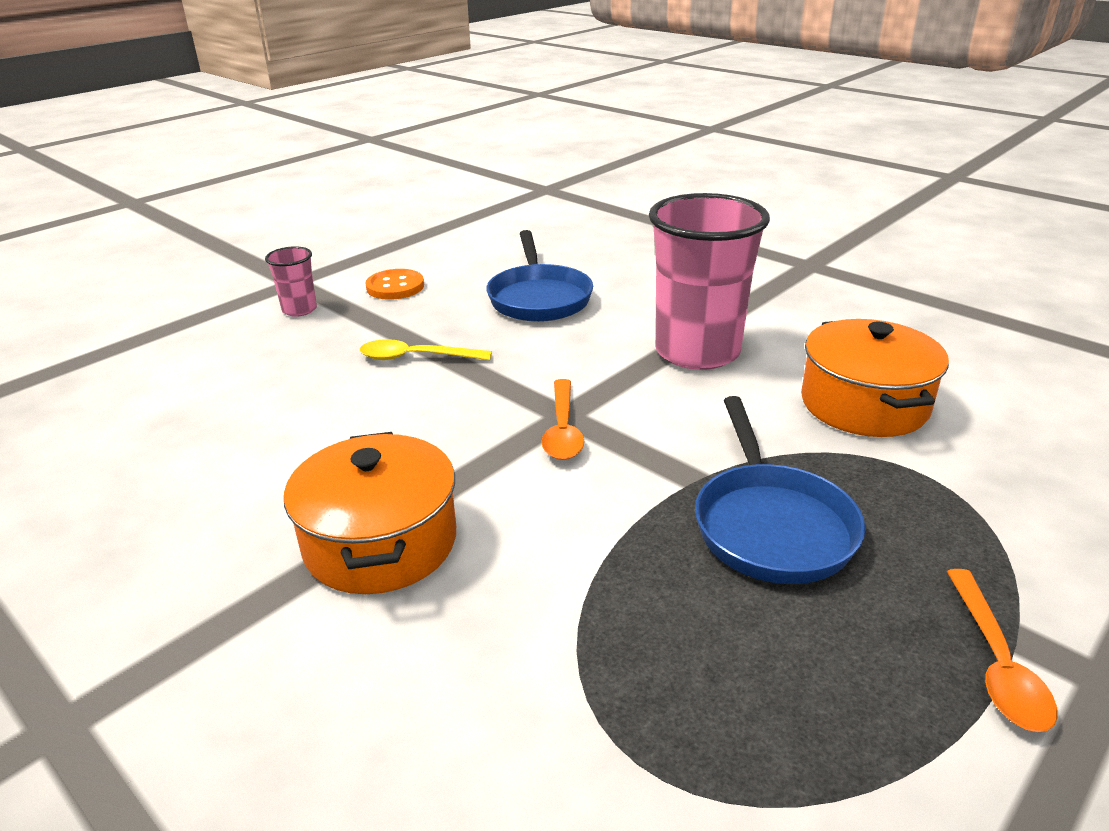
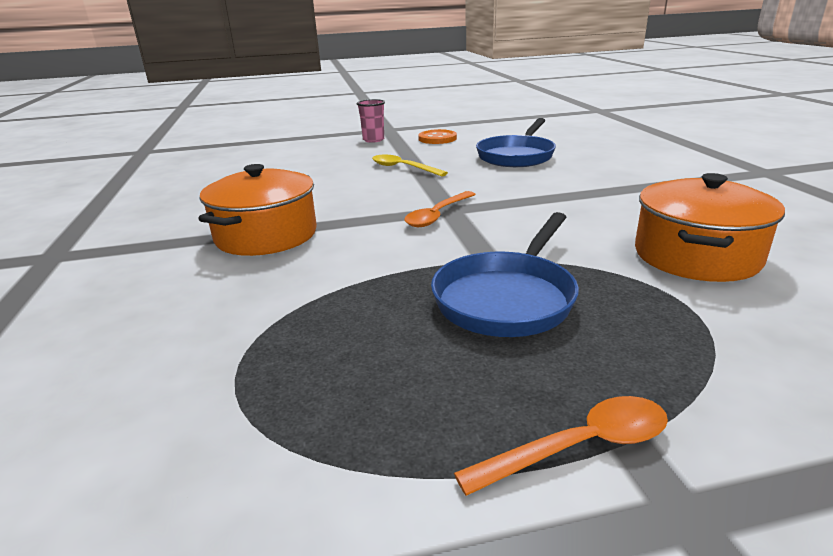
camera: 35 degrees right, 5 degrees down
pink cup [649,193,770,370] -> none
orange spoon [947,569,1058,732] -> orange spoon turned 150 degrees counterclockwise [454,396,668,496]

